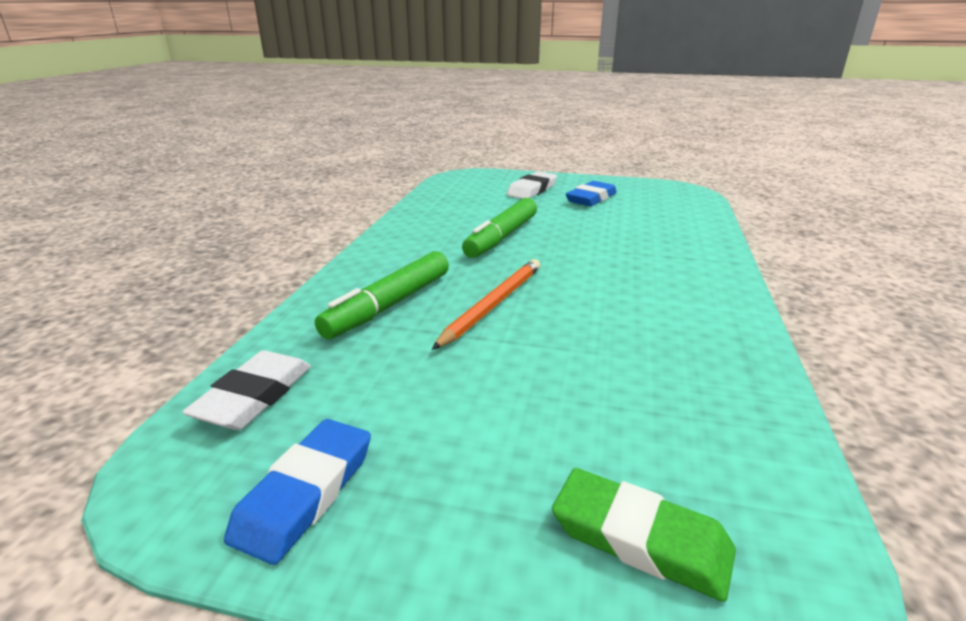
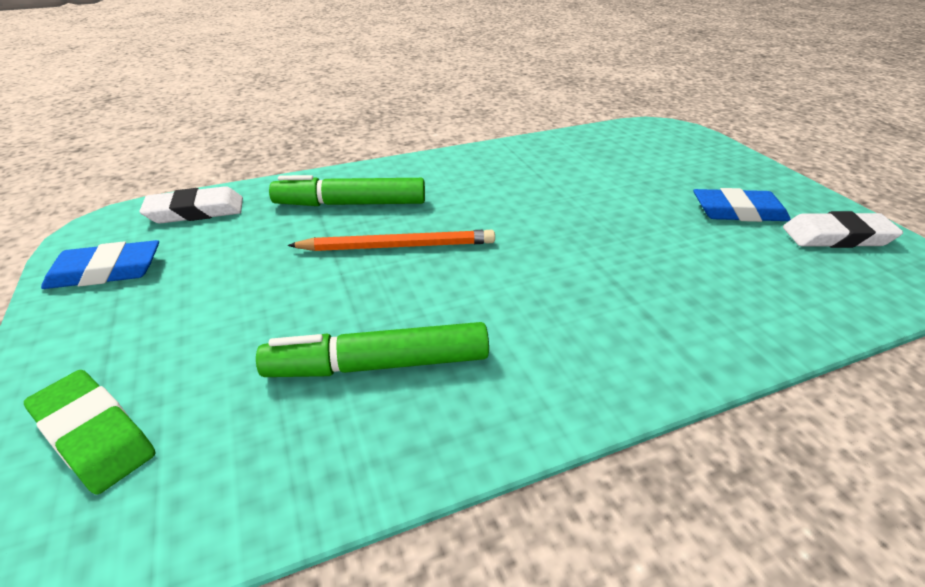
camera: 55 degrees right, 10 degrees up
green marker [462,198,537,258] -> green marker moved to [256,322,489,377]
white eraser [506,171,557,199] -> white eraser moved to [783,211,903,248]
green eraser [552,468,736,602] -> green eraser turned 45 degrees counterclockwise [24,370,155,495]

